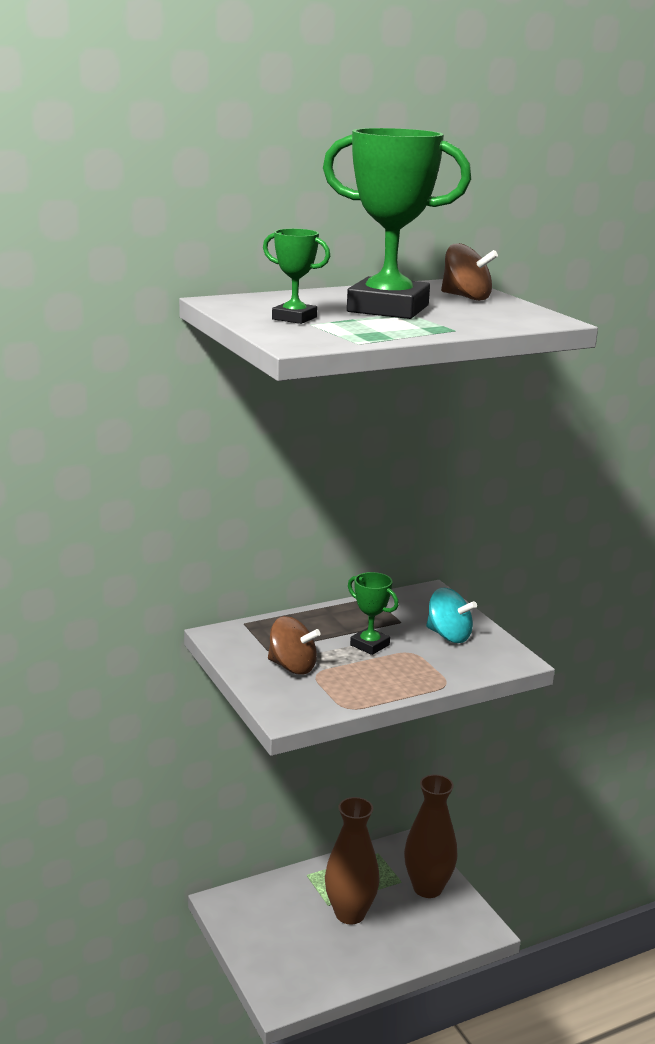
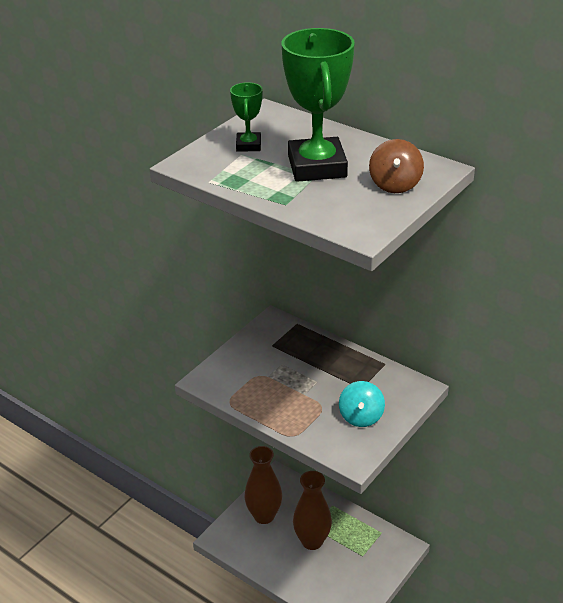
camera: 65 degrees right, 15 degrees up
brown spinning top [268,616,321,675] -> none
green trophy [348,572,399,655] -> none
brown vase [404,774,457,898] -> brown vase moved to [244,446,282,524]

